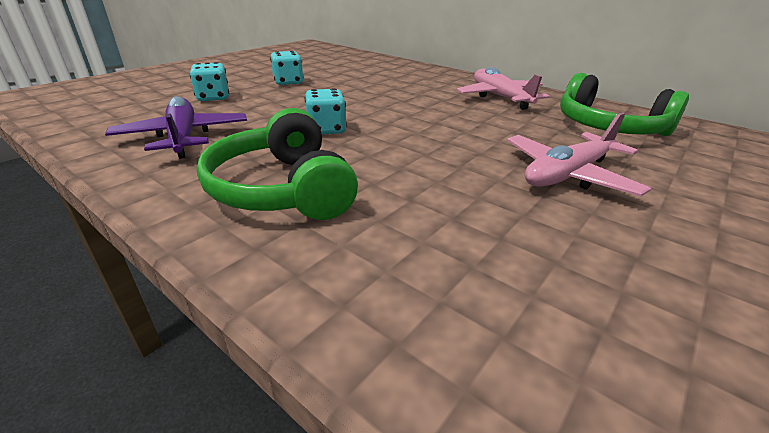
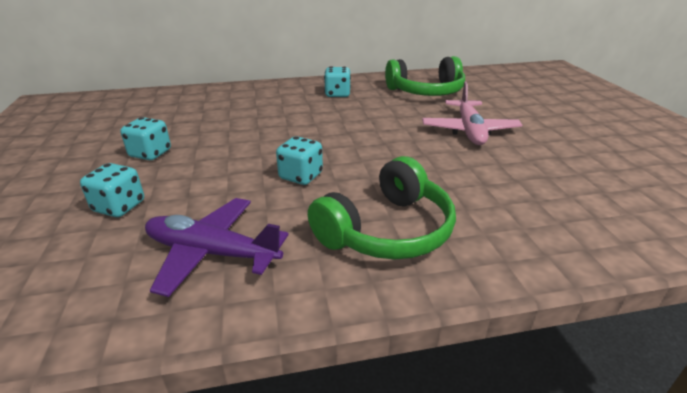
camera: 50 degrees left, 0 degrees up
green headphones [197,108,358,220] -> green headphones turned 60 degrees counterclockwise [308,156,456,260]
pink plane [457,67,550,110] -> turquoise dice [324,67,351,97]

